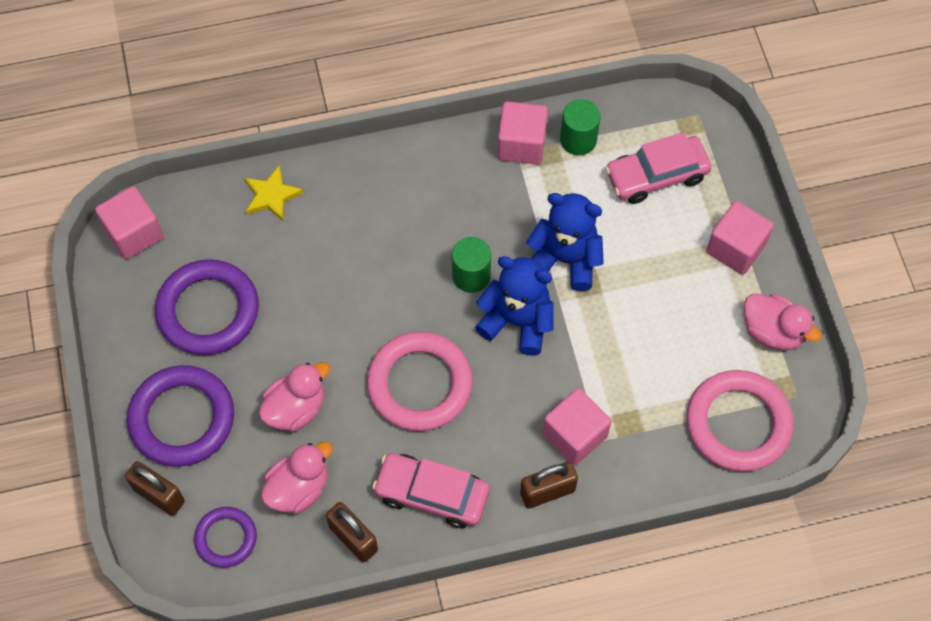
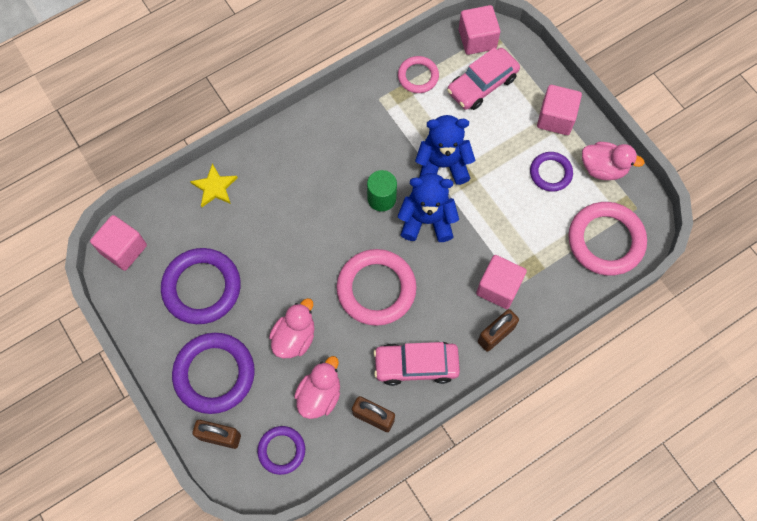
camera: 20 degrees left, 5 degrees up
pink cube [497,101,548,165] -> pink cube moved to [459,5,500,55]
green cylinder [560,99,600,156] -> pink ring [398,56,439,93]
none -> purple ring [530,152,573,192]

